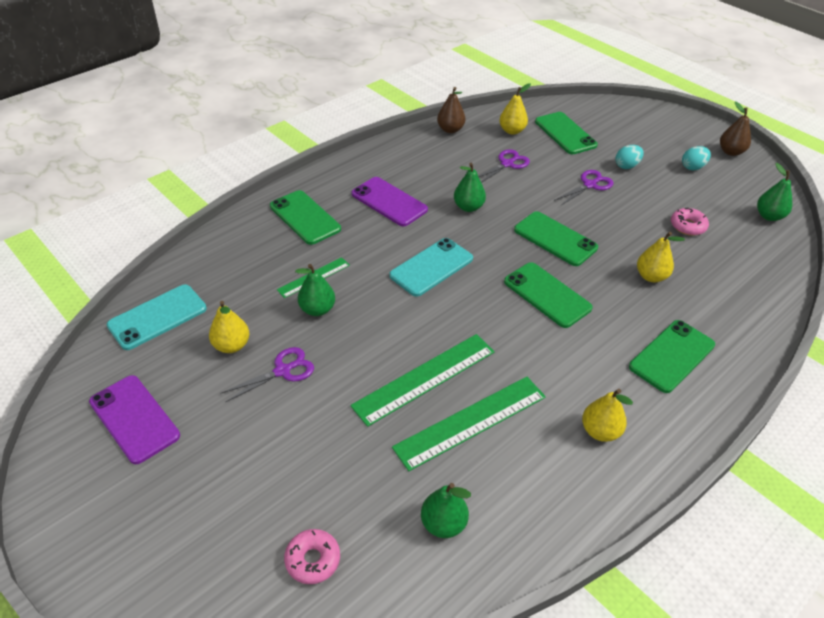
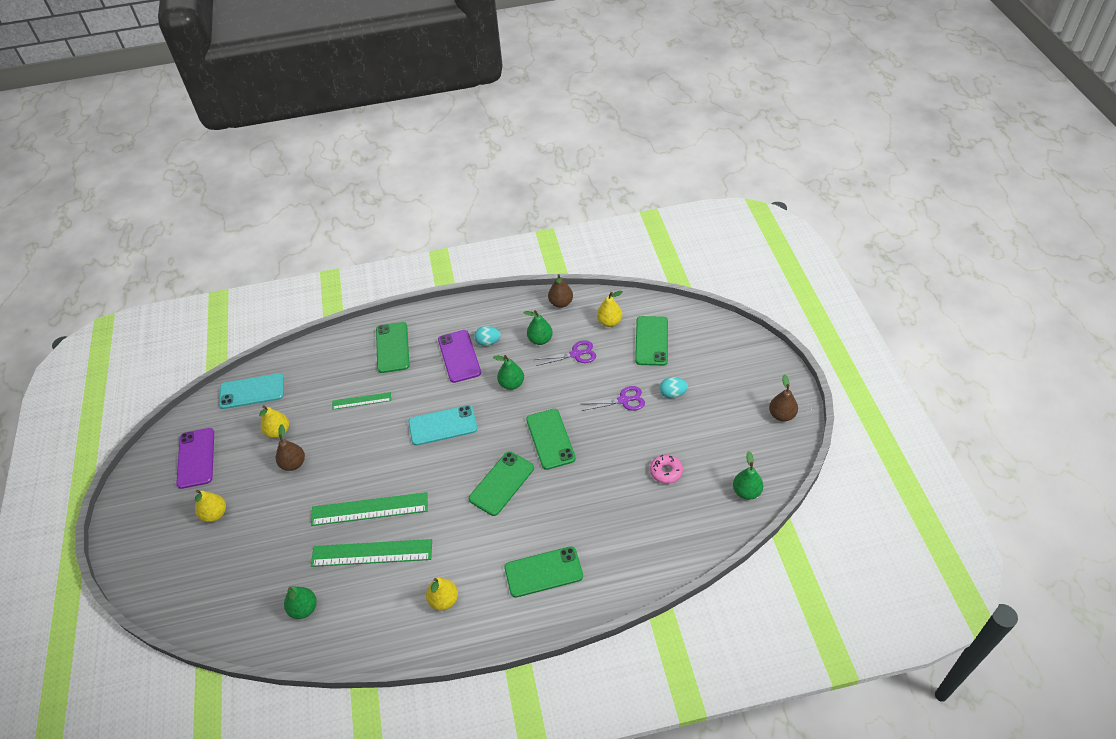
camera: 35 degrees right, 5 degrees up
purple scissors [220,347,314,402] -> brown pear [276,424,305,471]
pink donut [284,529,340,584] -> none
green pear [295,264,335,316] -> green pear moved to [524,310,553,345]
green phone [504,262,593,328] -> green phone turned 45 degrees clockwise [469,451,534,516]
yellow pear [637,232,685,282] -> yellow pear moved to [195,490,226,522]
turquoise egg [682,146,711,171] -> turquoise egg moved to [474,326,501,346]

